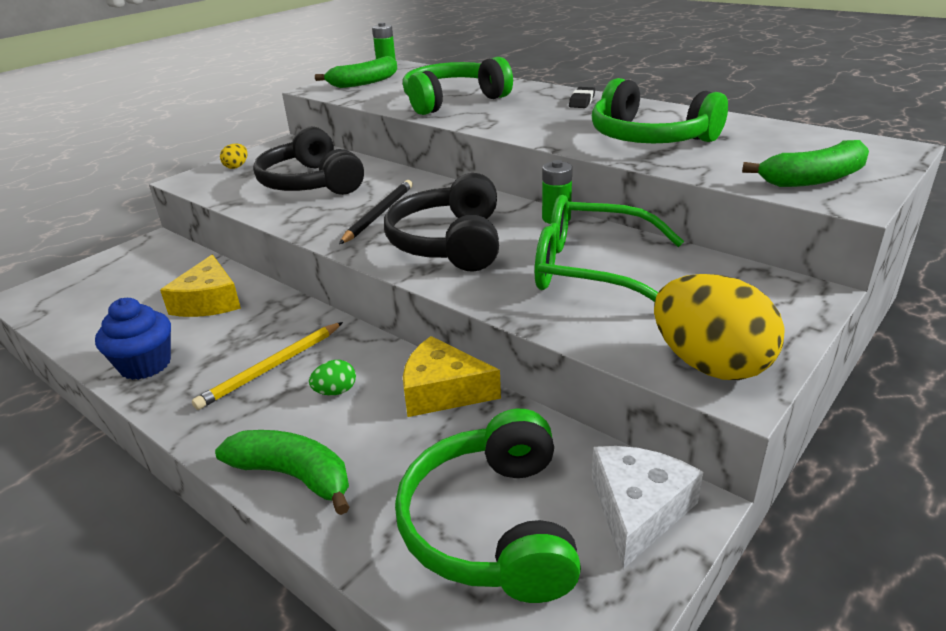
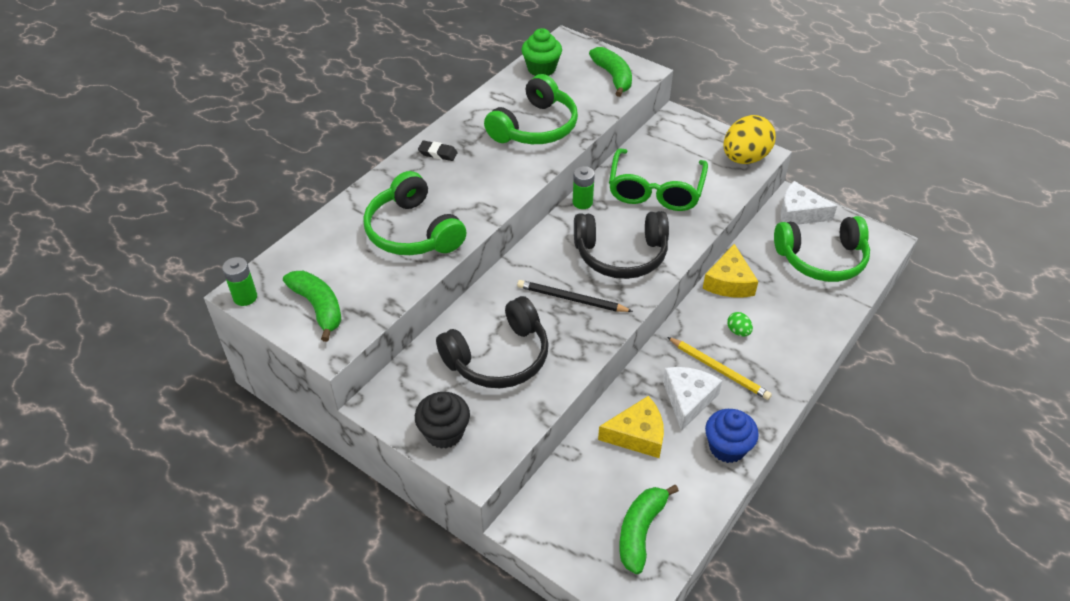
camera: 95 degrees left, 15 degrees up
green banana [215,430,349,515] -> green banana moved to [620,485,679,574]
yellow egg [220,143,248,169] -> black cupcake [415,392,470,449]
none -> green cupcake [521,28,562,76]
none -> white cheese [663,367,722,431]

